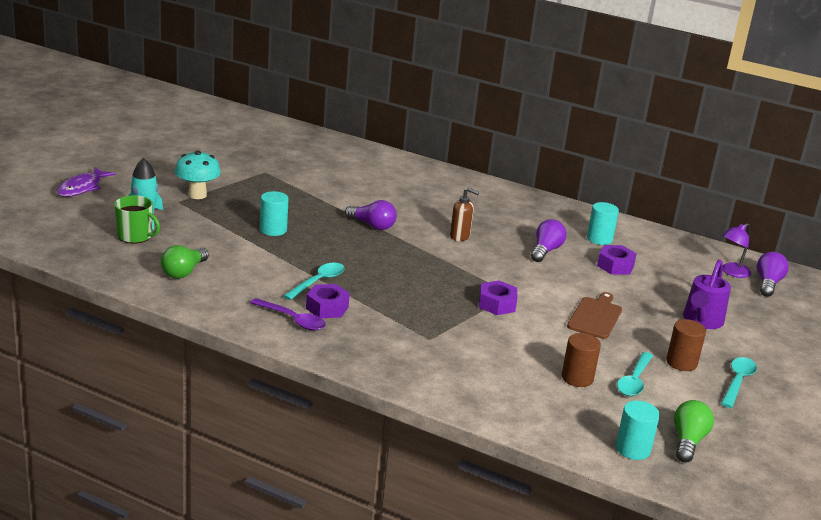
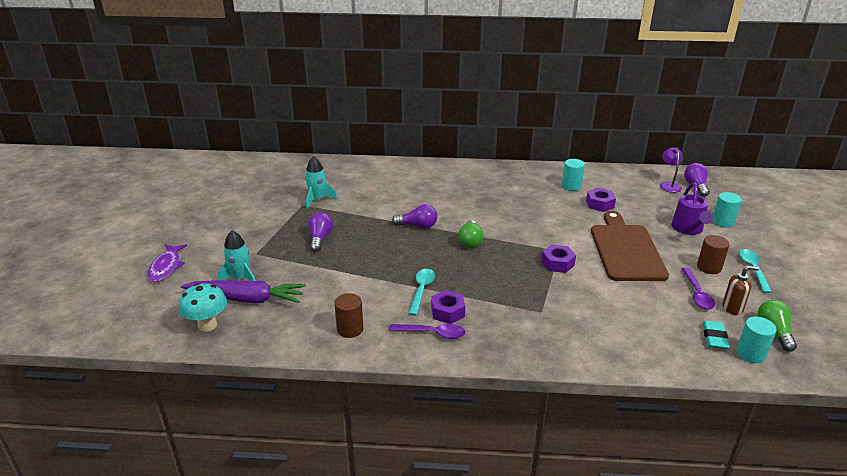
camera: 20 degrees left, 5 degrees up
green mug [114,195,160,244] -> purple carrot [181,280,306,303]
green light bulb [161,245,209,279] -> green light bulb moved to [458,220,484,248]
turquoise mushroom [175,151,221,199] -> turquoise mushroom moved to [179,283,227,332]
turquoise cylinder [260,191,289,236] -> turquoise cylinder moved to [712,192,742,227]
brown soap dispenser [450,188,479,241] -> brown soap dispenser moved to [722,266,759,315]
purple light bulb [531,219,566,262] -> purple light bulb moved to [308,212,333,252]
brown cylinder [562,333,601,387] -> brown cylinder moved to [334,293,363,338]
brown cutting board [567,292,622,339] -> brown cutting board [591,211,669,281], size x1.80
turquoise spoon [617,352,653,396] -> purple spoon [682,268,715,310]
purple lamp [722,223,751,278] -> purple lamp turned 150 degrees clockwise [660,147,683,193]
none -> turquoise rocket [305,156,337,209]
none -> turquoise eraser [702,320,730,349]

